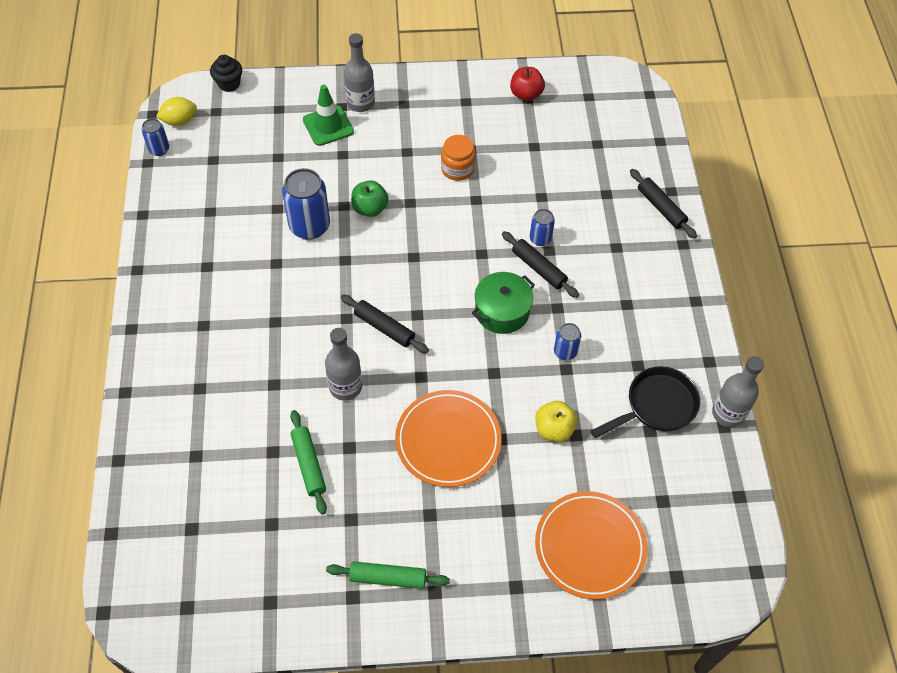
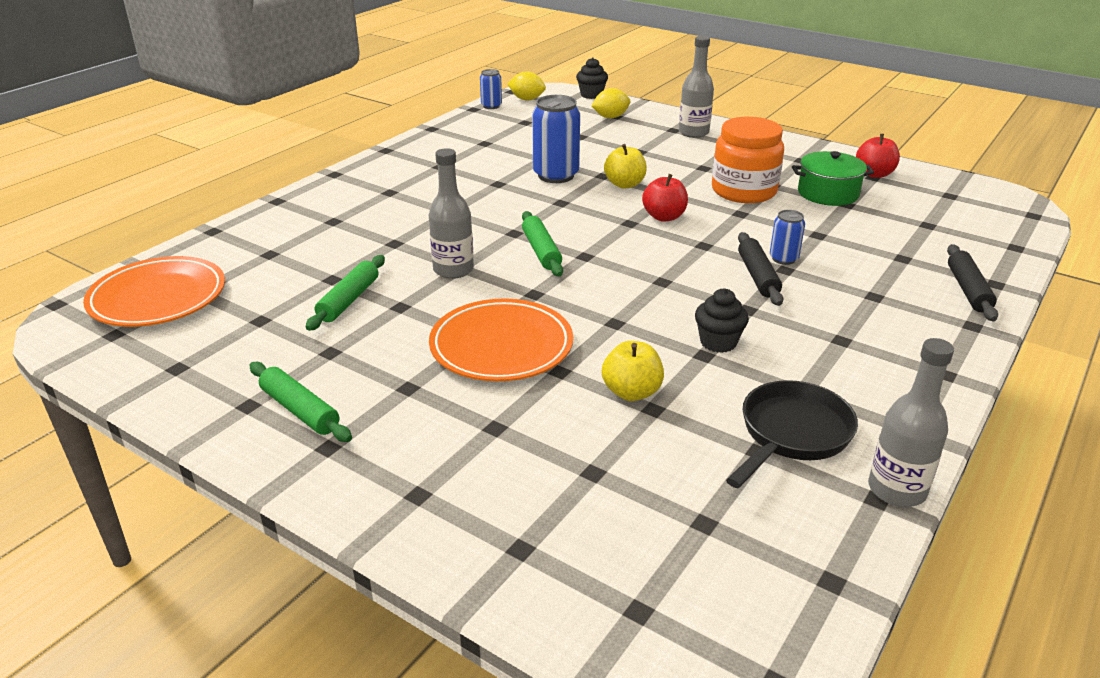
camera: 40 degrees right, 25 degrees down
green traffic cone [303,85,354,146] -> none
black rolling pin [341,295,429,353] -> green rolling pin [522,211,563,277]
green apple [351,180,389,217] -> yellow apple [604,144,647,189]
orange jar [441,135,476,181] -> orange jar [712,117,784,203], size x1.63
green pot [472,272,535,334] -> green pot moved to [792,151,874,206]
orange plate [535,491,647,599] -> orange plate moved to [83,256,225,327]
blue can [554,323,581,360] -> black cupcake [695,289,749,353]
black pan [591,366,700,438] -> black pan turned 60 degrees counterclockwise [726,380,858,488]
none -> yellow lemon [591,88,630,118]
none -> red apple [642,174,688,222]

